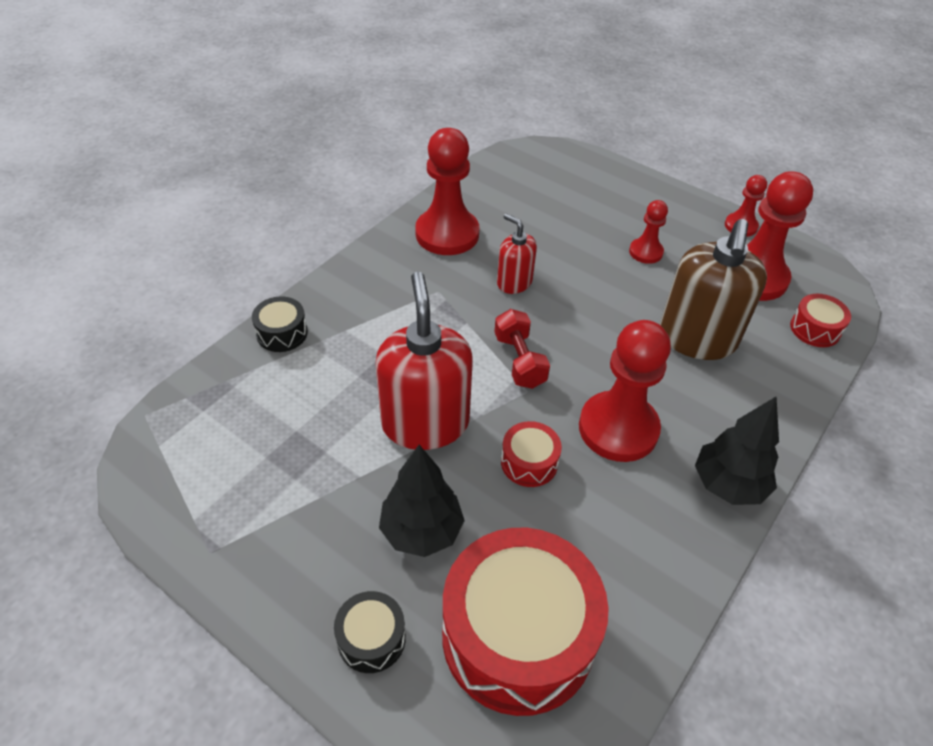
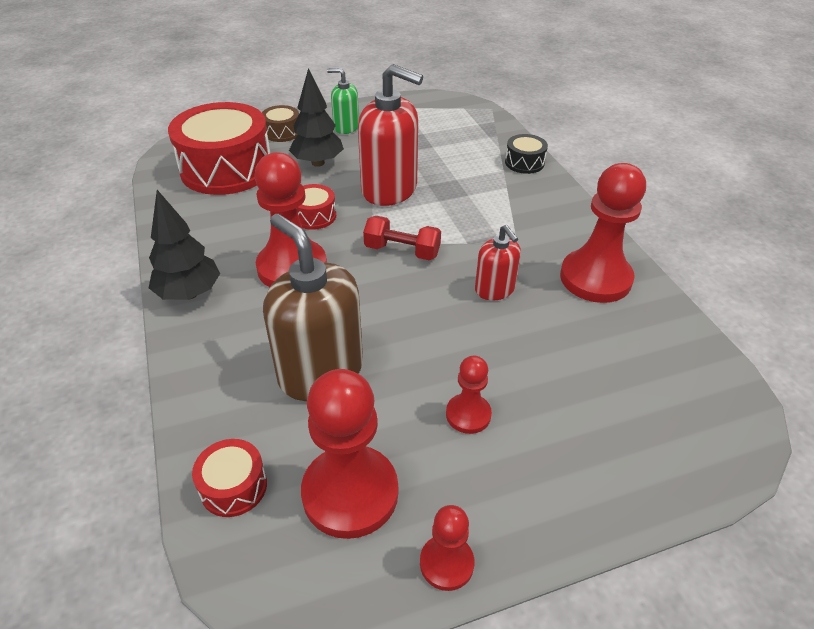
camera: 125 degrees right, 5 degrees down
black drum [334,591,406,673] -> brown drum [262,105,299,142]
red soap dispenser [497,213,537,294] -> red soap dispenser turned 75 degrees clockwise [475,225,521,300]
none -> green soap dispenser [327,68,359,134]

